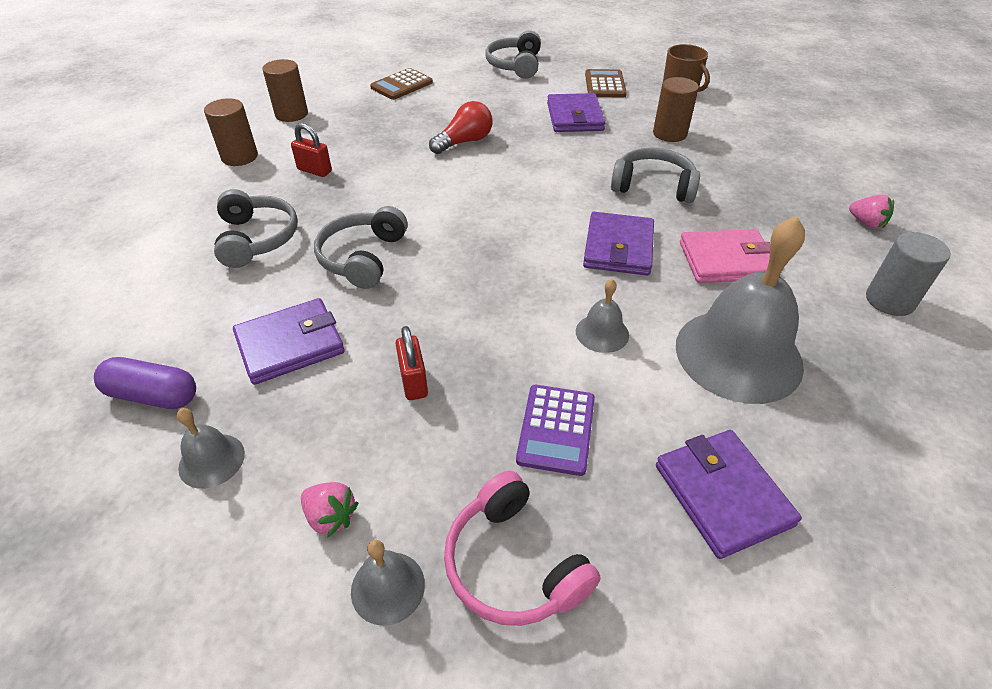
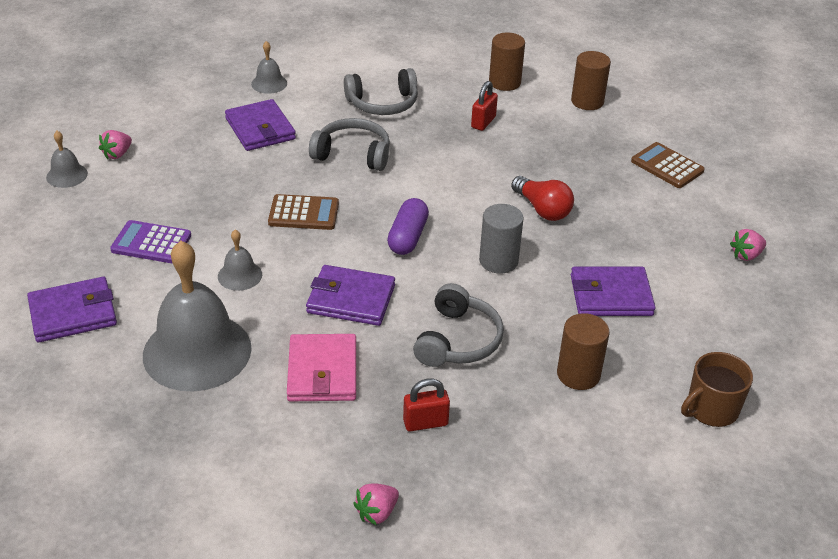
camera: 90 degrees right, 5 degrees down
purple capsule [94,357,196,409] -> purple capsule moved to [387,198,429,255]
grey bell [177,408,245,489] -> grey bell moved to [251,41,287,94]
red padlock [395,326,428,400] -> red padlock moved to [403,379,450,431]
pink headphones [444,471,601,626] -> none
grey headphones [485,30,541,79] -> pink strawberry [730,229,766,261]
brown calculator [585,69,627,98] -> brown calculator moved to [268,194,339,230]
grey cylinder [866,232,951,316] -> grey cylinder moved to [479,204,524,274]

